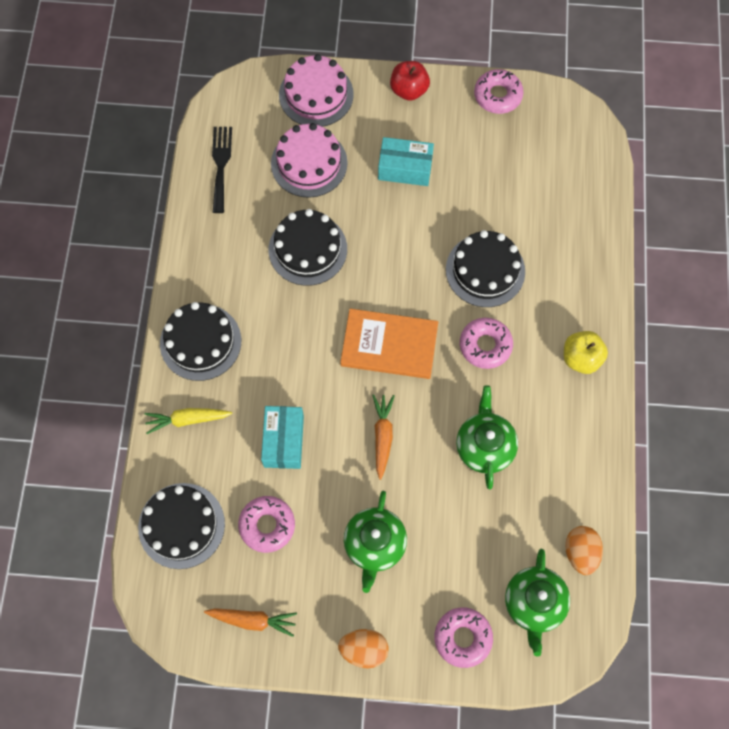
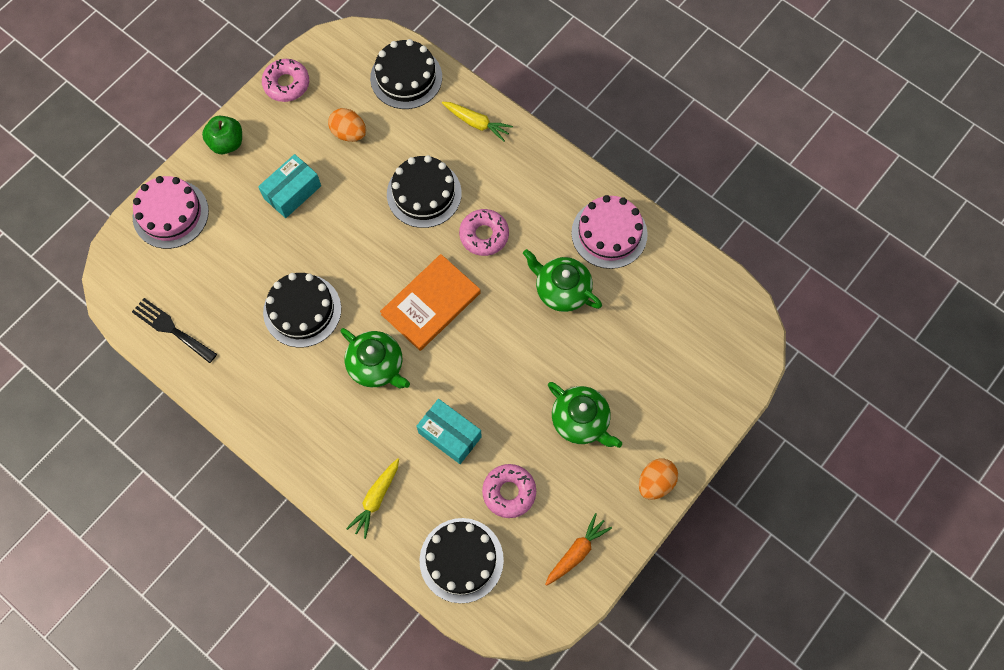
camera: 55 degrees left, 0 degrees up
black cake [160,302,241,381] -> black cake moved to [370,39,442,109]
pink cake [271,123,348,198] -> pink cake moved to [571,195,648,269]
orange carrot [372,394,395,480] -> none
red apple [390,61,430,101] -> green apple [202,116,242,154]
pink donut [434,607,493,668] -> none
green teapot [505,549,570,657] -> green teapot moved to [340,328,410,389]
yellow apple [564,331,608,374] -> none
orange egg [565,526,603,575] -> orange egg moved to [328,108,366,142]
none -> yellow carrot [442,102,513,142]

